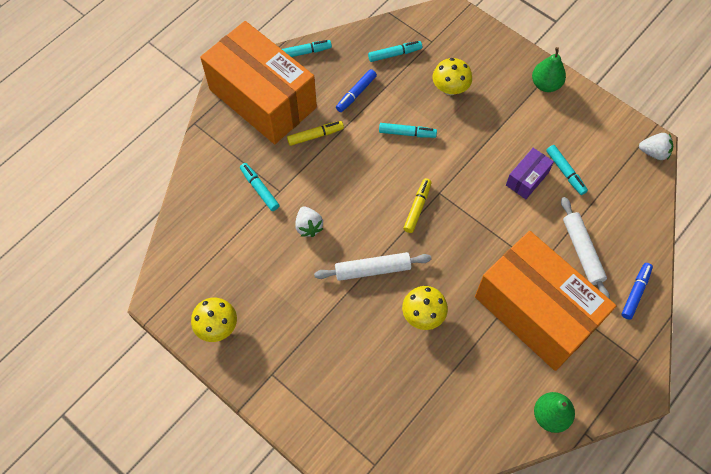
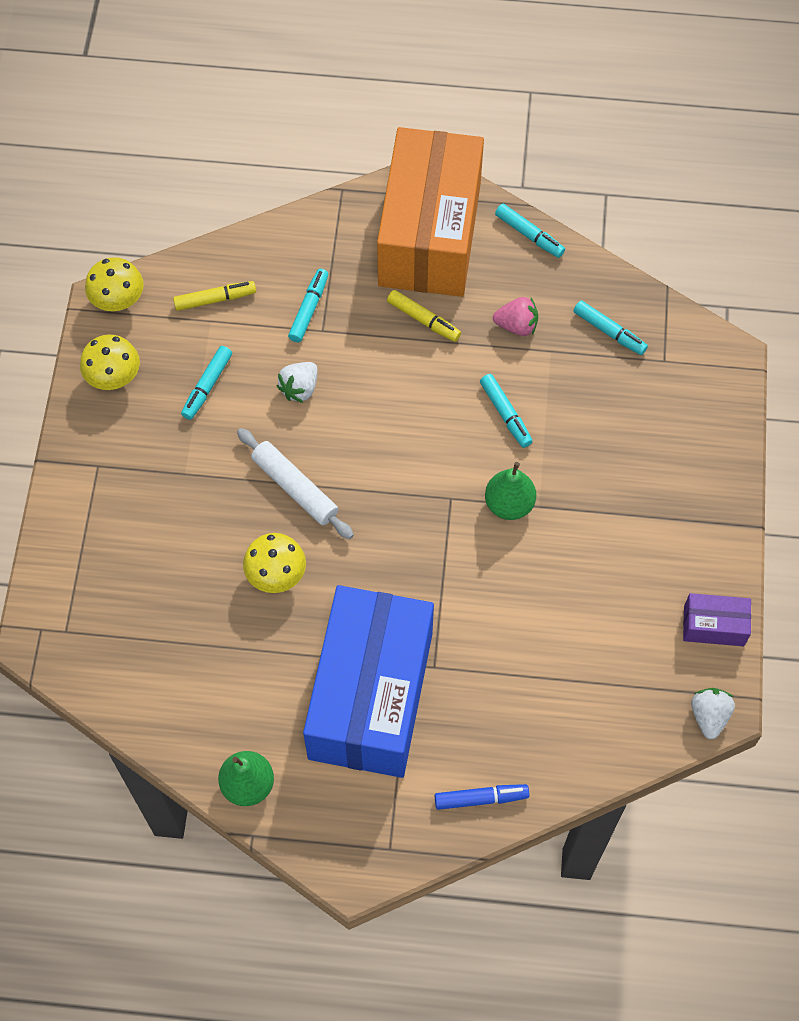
camera: 55 degrees right, 0 degrees up
blue marker [336,69,377,112] -> pink strawberry [493,297,538,336]
yellow marker [403,178,432,233] -> yellow marker moved to [173,281,256,311]
yellow mushroom [433,58,472,95] -> yellow mushroom moved to [85,257,144,311]
orange box [475,231,616,371] -> blue box [303,585,434,778]
purple box [506,148,554,199] -> purple box moved to [683,593,751,646]
green pear [532,47,566,92] -> green pear moved to [485,462,536,520]
turquoise marker [546,145,588,195] -> turquoise marker moved to [181,346,232,420]
white rolling pin [561,197,610,299] -> none
white strawberry [639,133,673,160] -> white strawberry turned 150 degrees counterclockwise [691,688,735,740]

